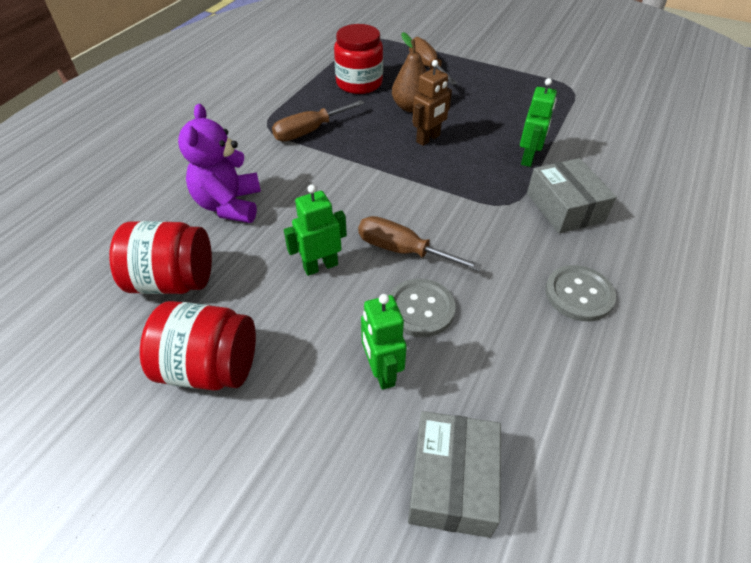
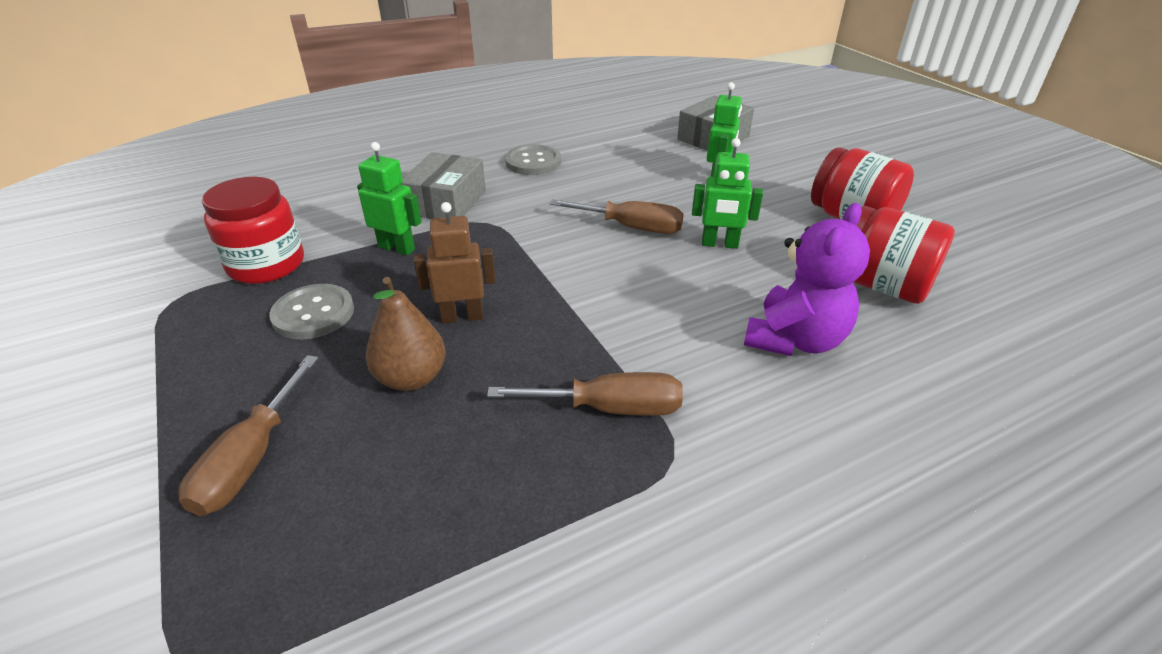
camera: 145 degrees left, 10 degrees down
red jar [334,24,383,94] -> red jar moved to [202,177,304,284]
brown screwdriver [358,216,483,271] -> brown screwdriver turned 45 degrees counterclockwise [549,199,684,234]
grey button [389,279,455,337] -> grey button moved to [269,284,354,339]
green robot [520,78,557,167] -> green robot turned 60 degrees clockwise [357,142,422,255]

